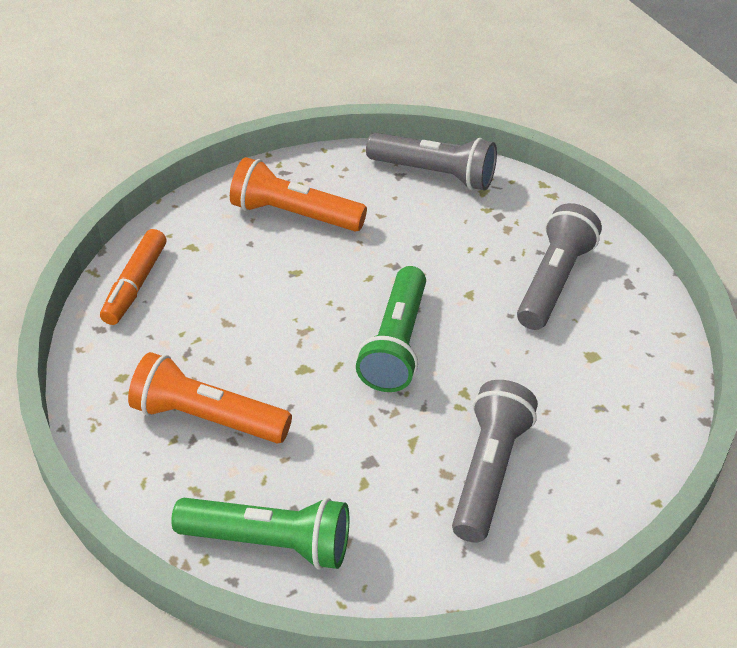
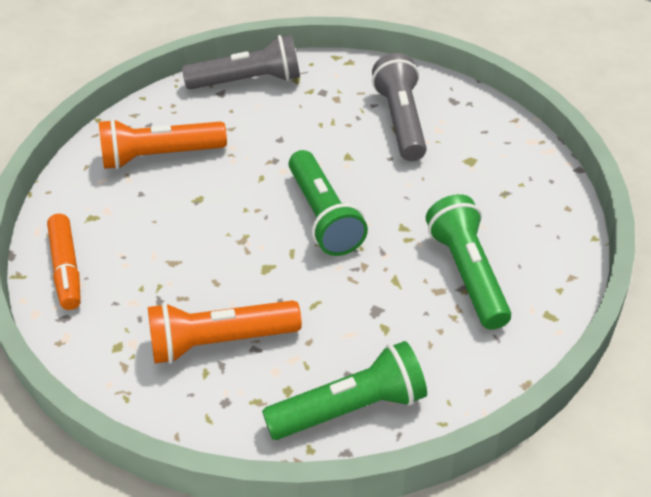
camera: 30 degrees left, 0 degrees up
grey flashlight [452,380,538,542] -> green flashlight [426,194,511,330]

